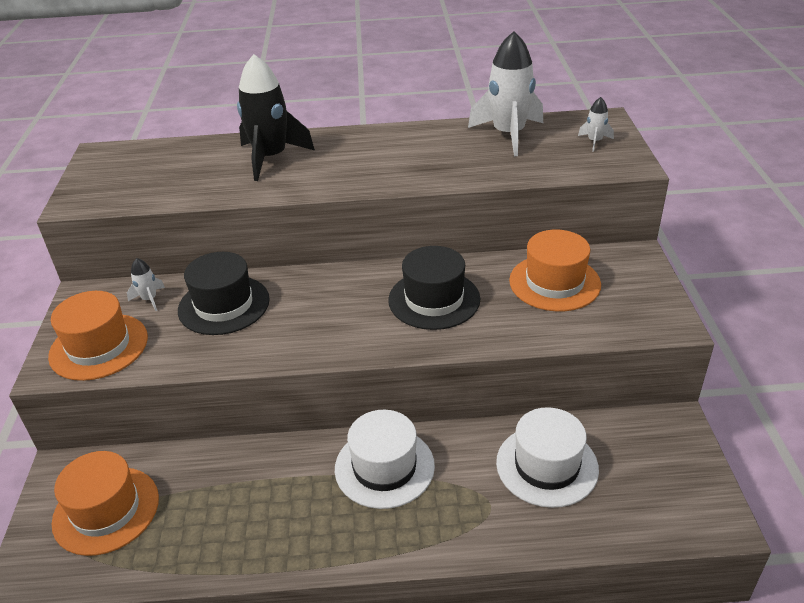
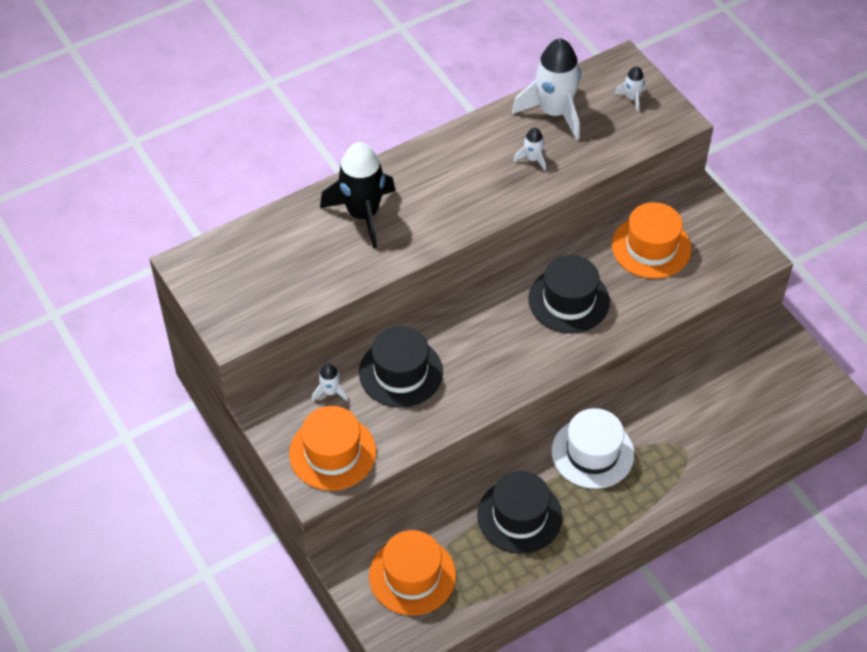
camera: 30 degrees left, 15 degrees up
white hat [496,407,599,508] -> none
none -> black hat [477,471,562,554]
none -> white rocket [514,127,546,171]

